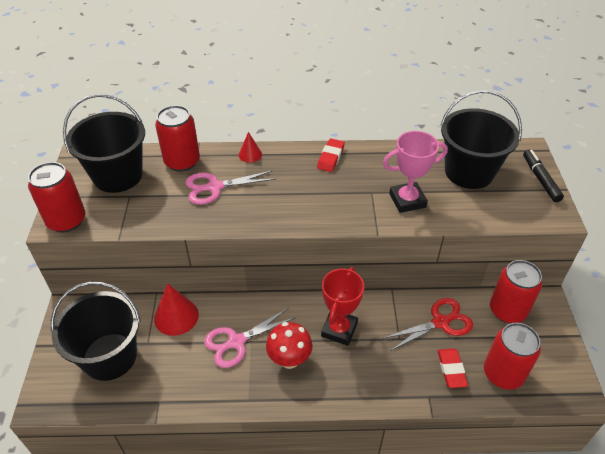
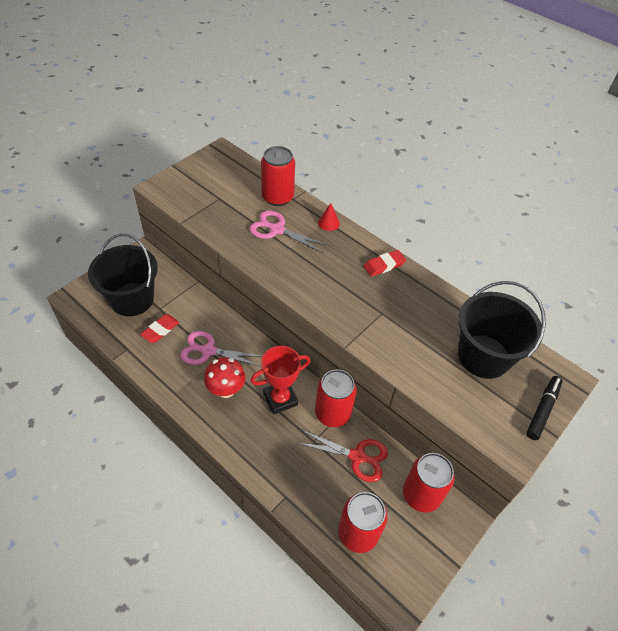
camera: 40 degrees right, 5 degrees up
red can [28,162,85,233] -> red can moved to [315,369,357,427]
black bucket [63,94,145,193] -> none
red cone [154,283,199,336] -> none
pink trophy [383,131,448,213] -> none
red eraser [437,348,468,388] -> red eraser moved to [140,314,179,343]

